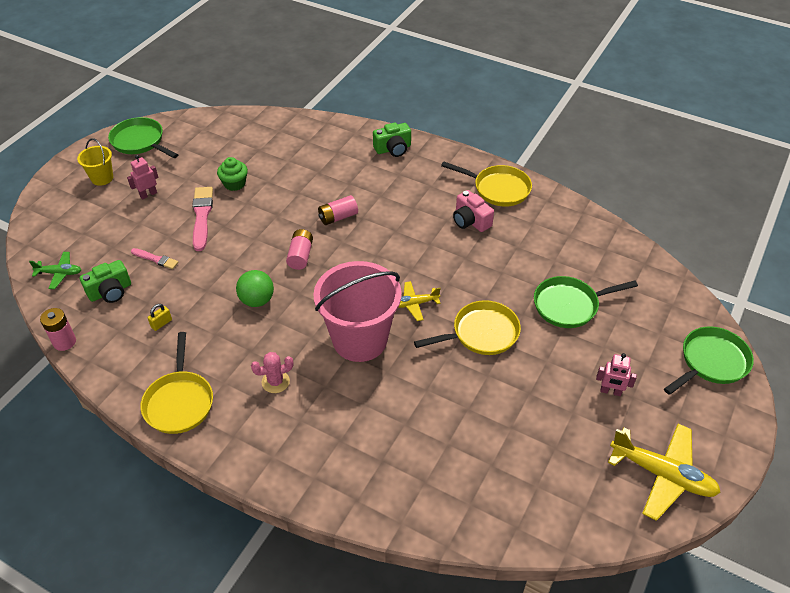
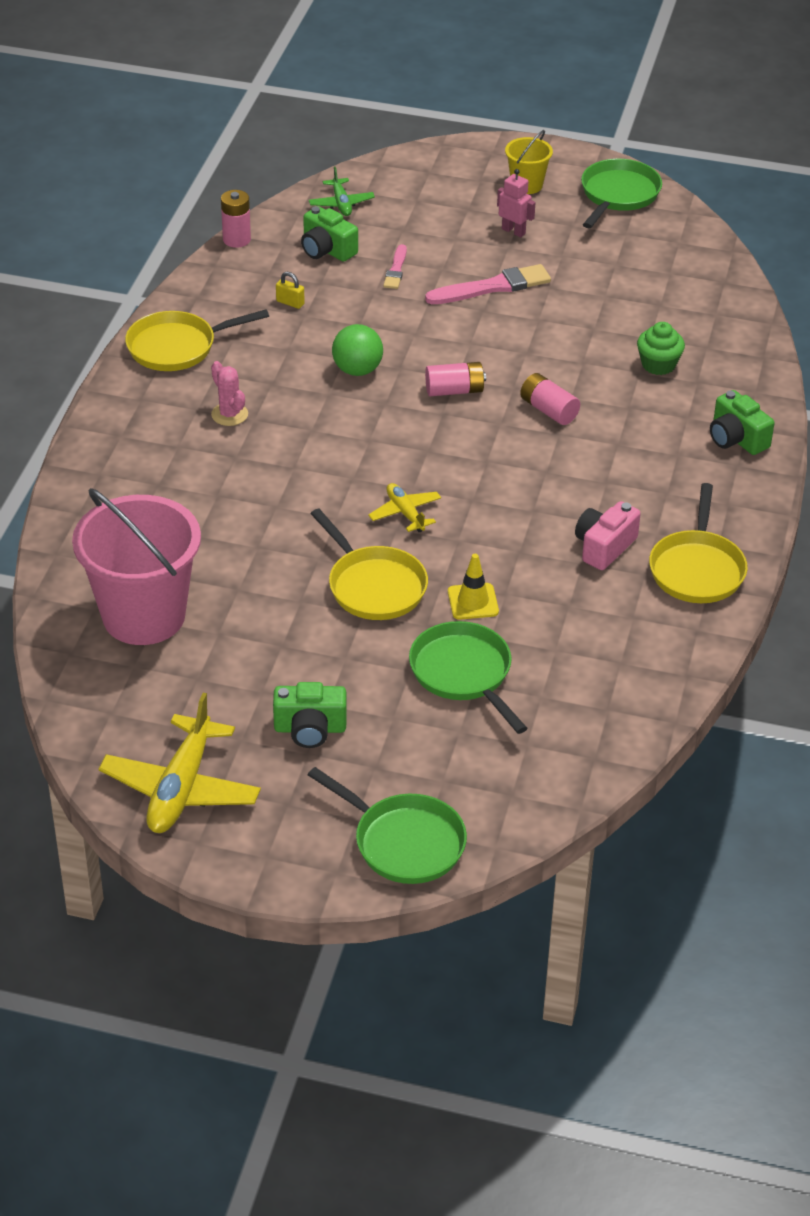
camera: 75 degrees right, 5 degrees down
green cupcake [217,157,248,191] -> green cupcake moved to [637,322,685,375]
pink bucket [313,261,401,362] -> pink bucket moved to [72,488,201,645]
pink robot [596,353,637,396] -> green camera [273,682,347,748]
none -> yellow traffic cone [448,554,499,620]

